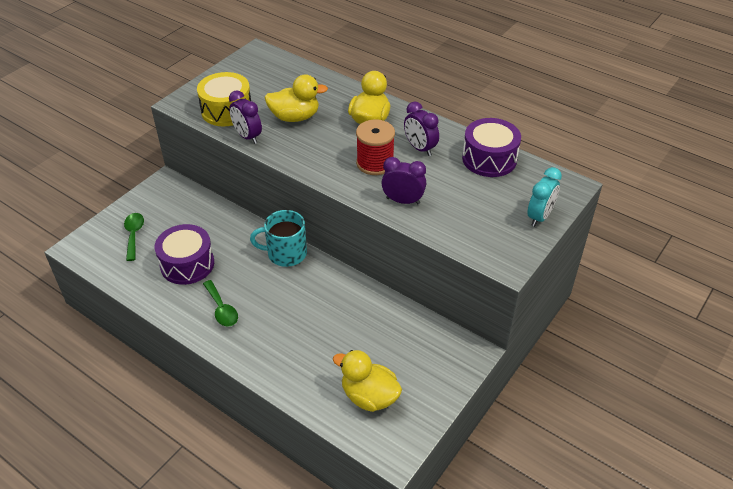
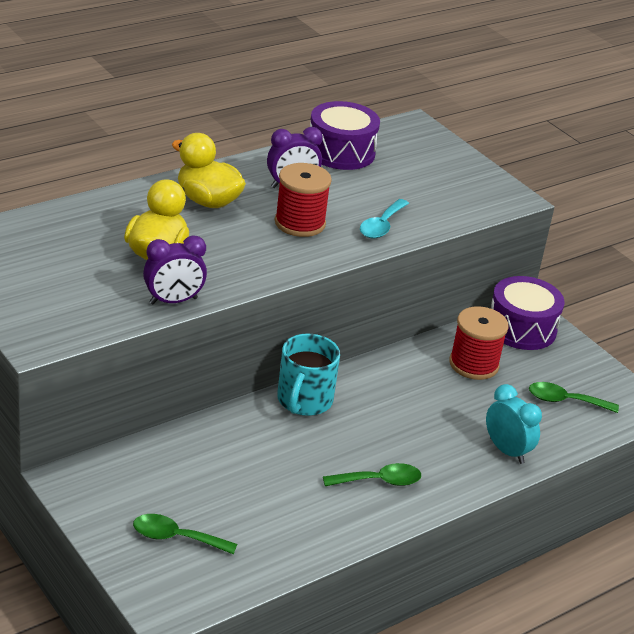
camera: 75 degrees left, 10 degrees down
purple drum [155,224,214,285] -> purple drum moved to [491,276,564,350]
yellow drum [197,72,251,126] -> none
yellow duck [333,350,402,412] -> green spoon [529,382,619,413]
purple clock [382,157,426,204] -> turquoise spoon [360,199,409,238]
turquoise clock [527,167,562,227] -> turquoise clock moved to [486,384,542,464]
none -> red spool [449,306,509,380]

